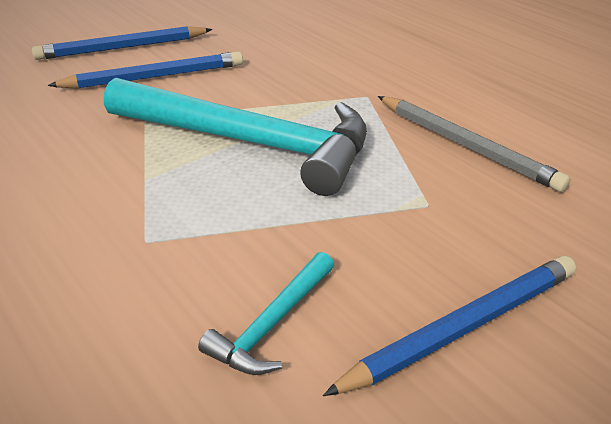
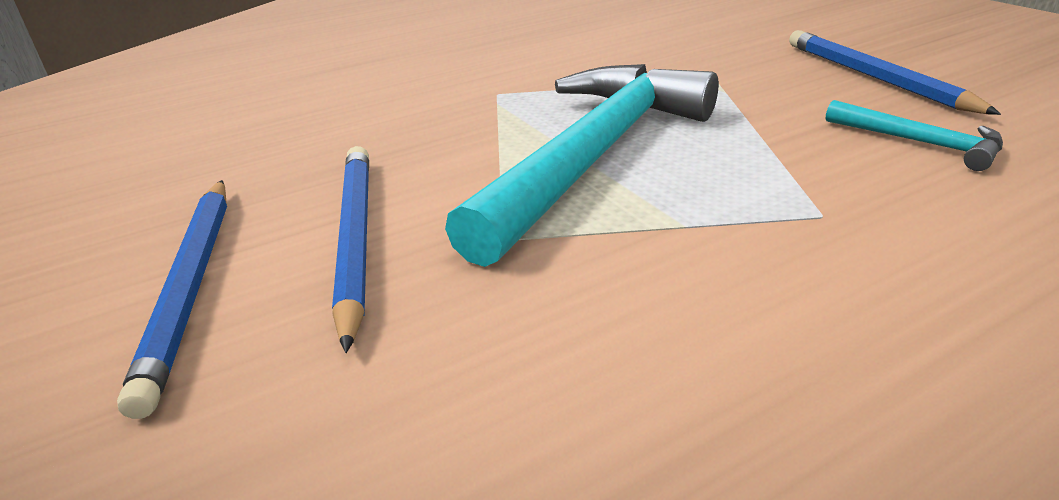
camera: 80 degrees left, 5 degrees down
grey pencil [378,96,570,192] -> none

